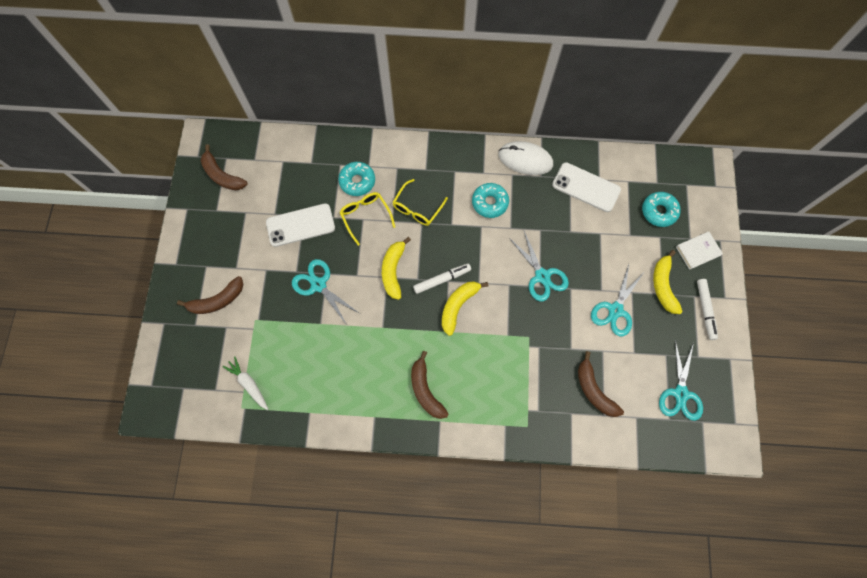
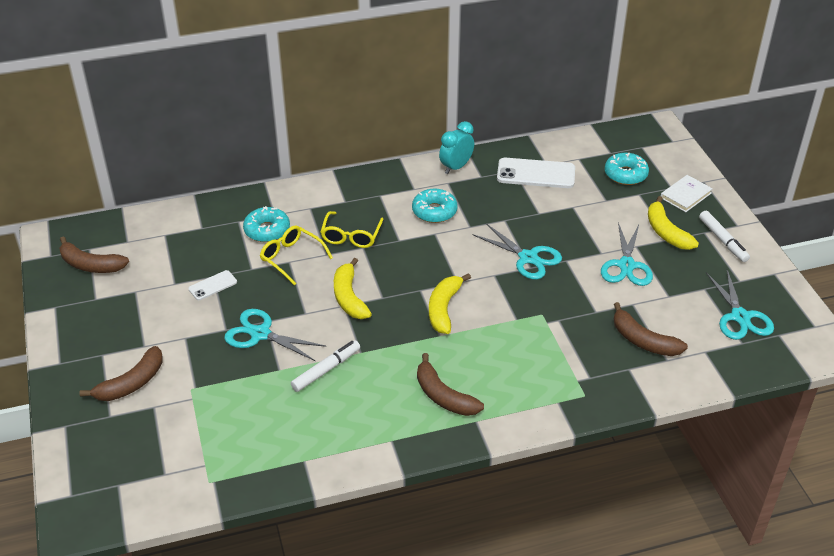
camera: 20 degrees left, 30 degrees down
white carrot [223,357,268,410] -> none
white phone [266,203,335,247] -> white phone [188,270,237,300], size x0.53
white marker [413,263,471,294] -> white marker moved to [291,340,360,392]
white mouse [498,141,553,175] -> turquoise clock [439,121,474,174]

